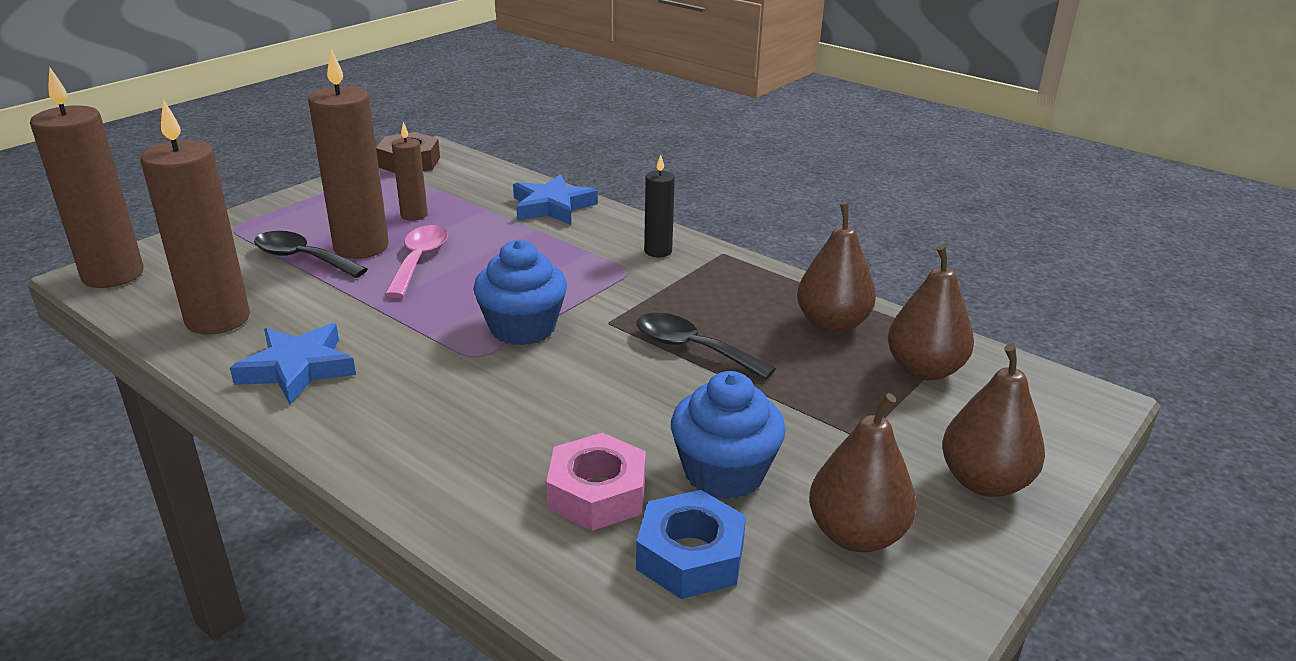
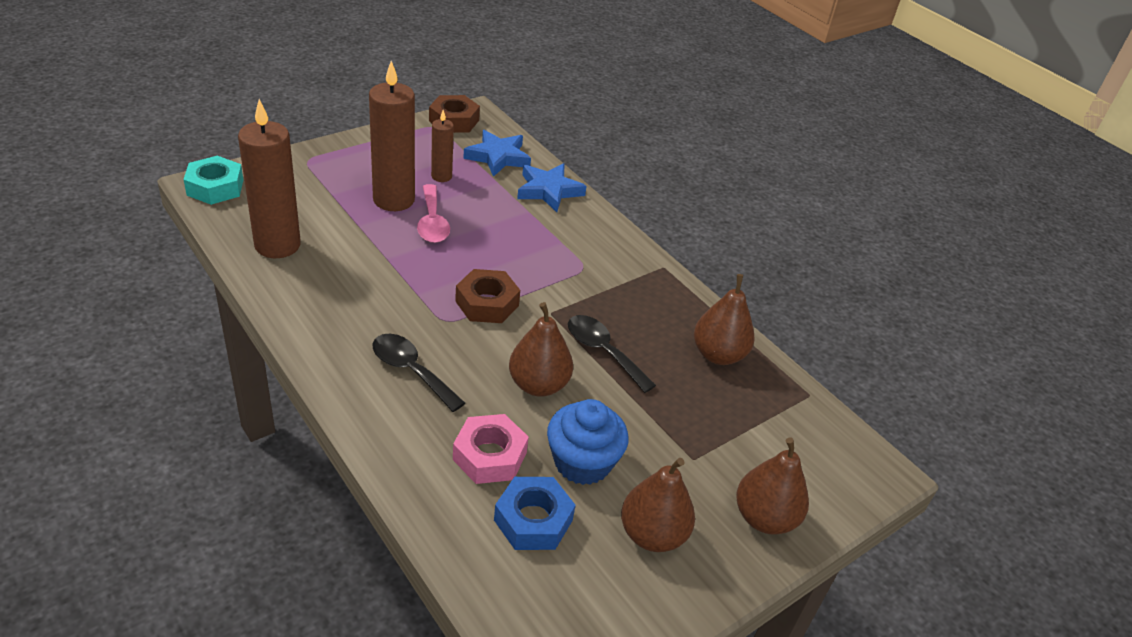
camera: 10 degrees right, 10 degrees up
brown candle [30,67,144,288] -> turquoise nut [183,156,243,205]
blue star [230,323,356,404] -> blue star moved to [463,130,531,177]
black spoon [254,231,368,278] -> black spoon moved to [373,334,465,412]
pink spoon [384,225,448,298] -> pink spoon turned 150 degrees clockwise [417,184,450,243]
blue cupcake [473,240,567,345] -> brown nut [455,269,520,323]
black candle [644,155,675,257] -> none
brown pear [888,245,974,381] -> brown pear moved to [509,302,573,397]

